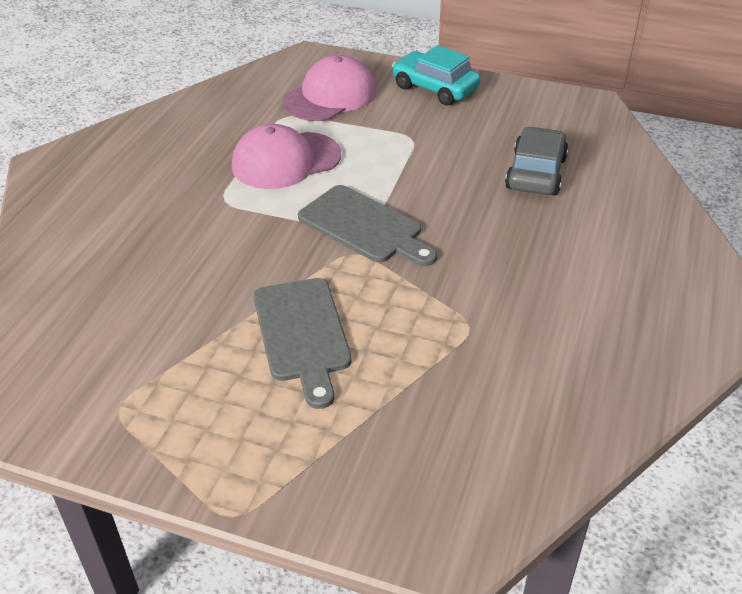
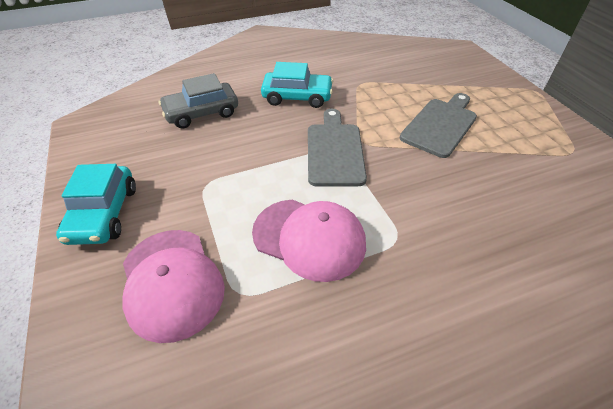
camera: 130 degrees left, 5 degrees up
pink cap [282,55,376,121] -> pink cap turned 120 degrees counterclockwise [122,230,225,343]
none -> turquoise car [261,62,333,108]

